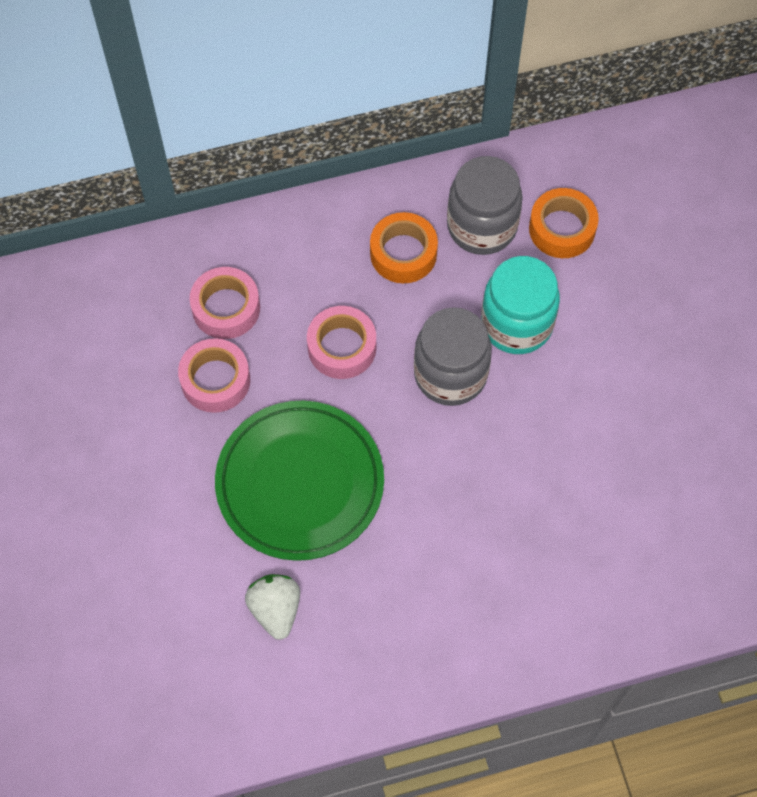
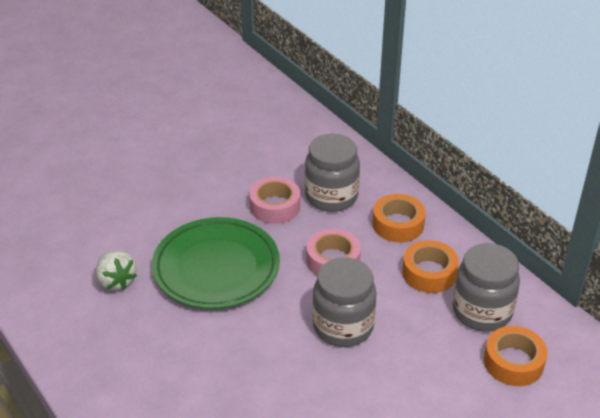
camera: 70 degrees right, 25 degrees down
pink tape [190,267,260,339] -> grey jar [305,134,360,212]
white strawberry [245,574,300,640] -> white strawberry turned 90 degrees clockwise [96,251,137,291]
turquoise jar [481,256,560,354] -> none
none -> orange tape [373,194,426,242]

